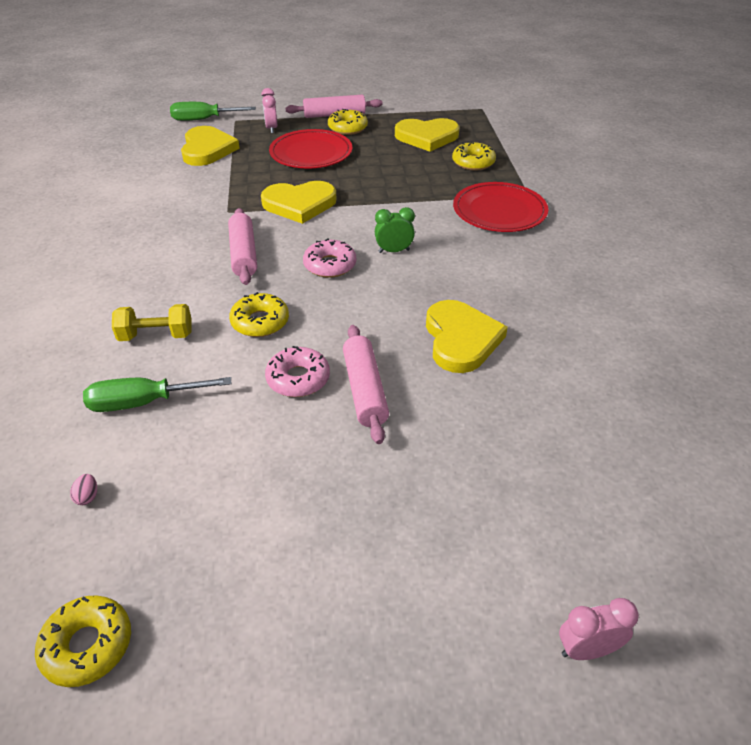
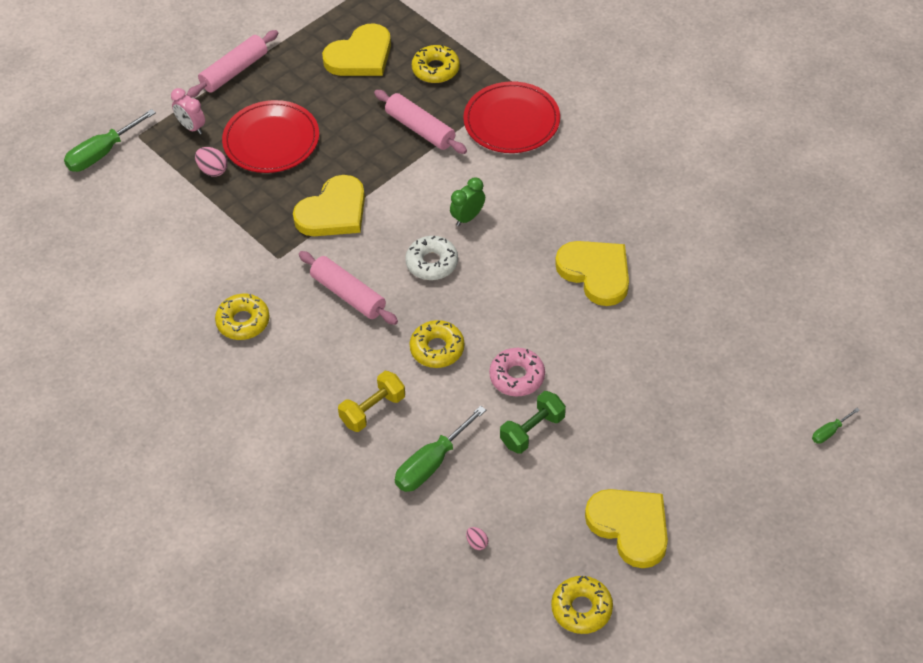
camera: 35 degrees left, 10 degrees up
yellow heart [181,126,240,166] -> yellow heart moved to [585,489,668,568]
pink donut [303,238,356,278] -> white donut [405,236,458,280]
yellow donut [328,109,368,135] -> yellow donut moved to [215,294,270,340]
pink rolling pin [343,325,389,444] -> pink rolling pin moved to [374,90,467,154]
pink clock [559,598,639,660] -> green screwdriver [812,408,860,444]
none -> pink egg [195,147,227,177]
none -> green dumbbell [500,391,566,454]

